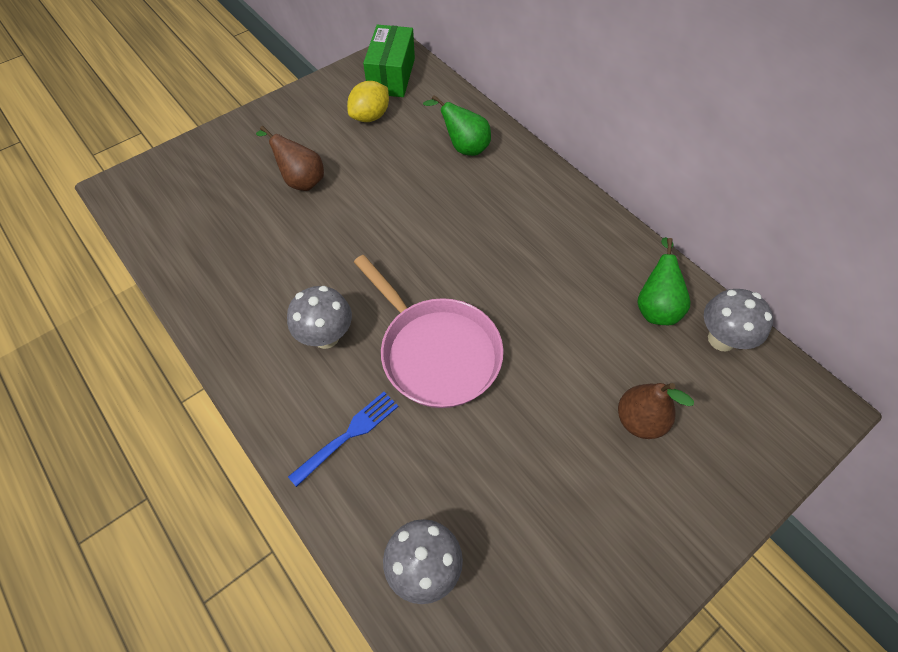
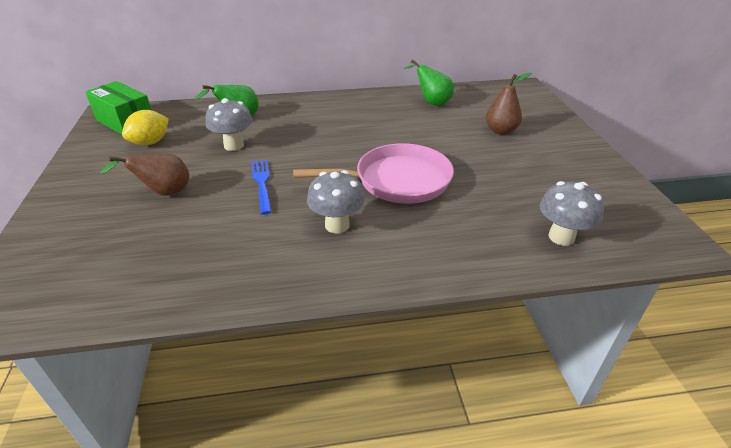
camera: 60 degrees left, 20 degrees down
blue fork [288,392,398,487] -> blue fork moved to [251,160,272,215]
yellow lemon [347,81,389,122] -> yellow lemon turned 60 degrees clockwise [122,110,169,145]
grey mushroom [704,289,773,351] -> grey mushroom moved to [206,98,253,151]

